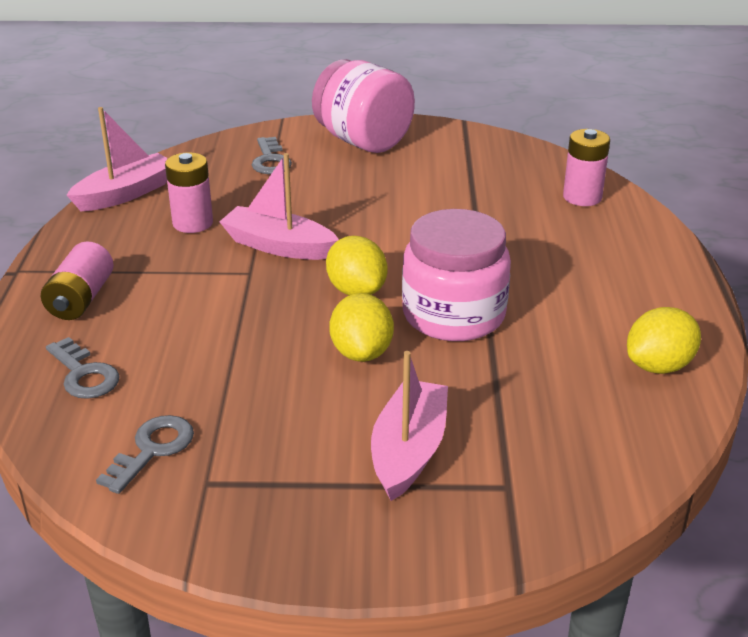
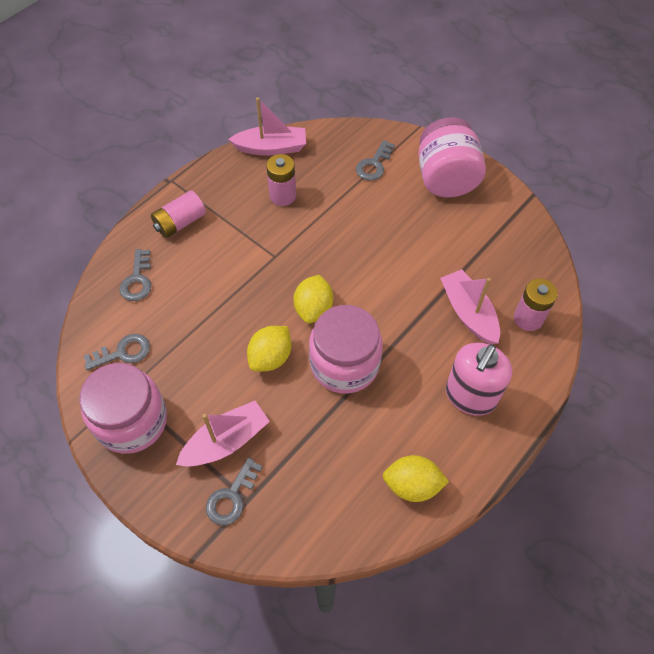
camera: 40 degrees right, 25 degrees up
pink boat [219,153,339,260] -> pink boat moved to [440,269,500,344]
none -> pink jar [79,363,167,454]
none -> grey key [206,457,262,525]
none -> pink soap dispenser [446,343,512,416]

